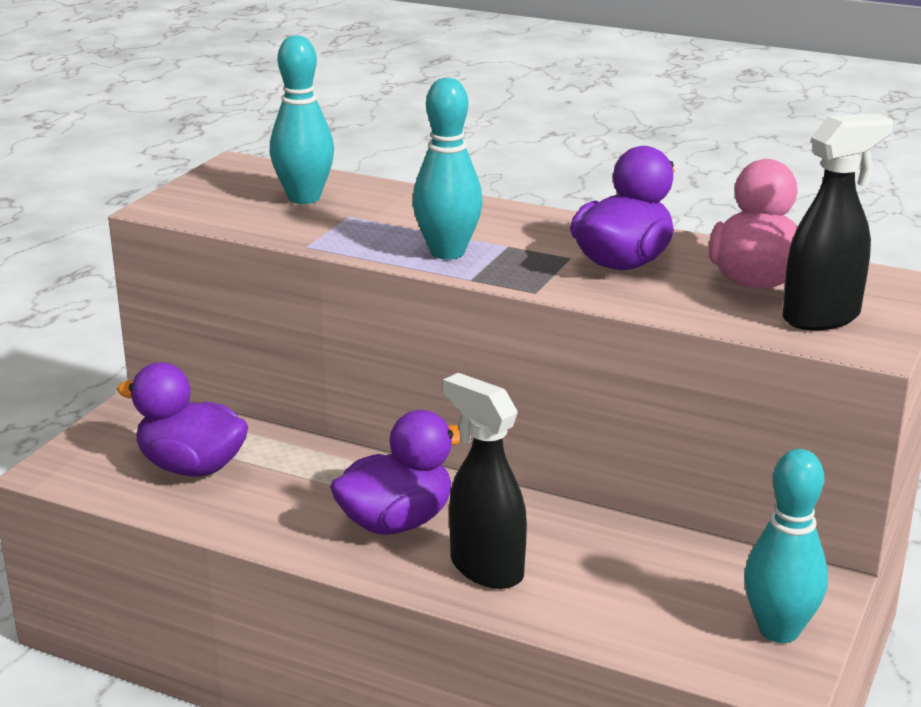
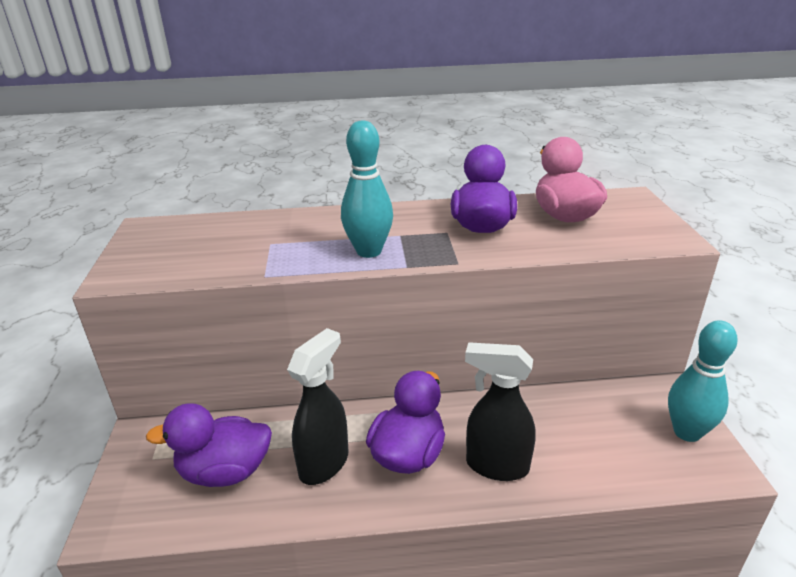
camera: 30 degrees left, 5 degrees up
turquoise bowling pin [270,35,334,204] -> none
black spray bottle [783,114,893,330] -> black spray bottle moved to [287,328,348,485]

